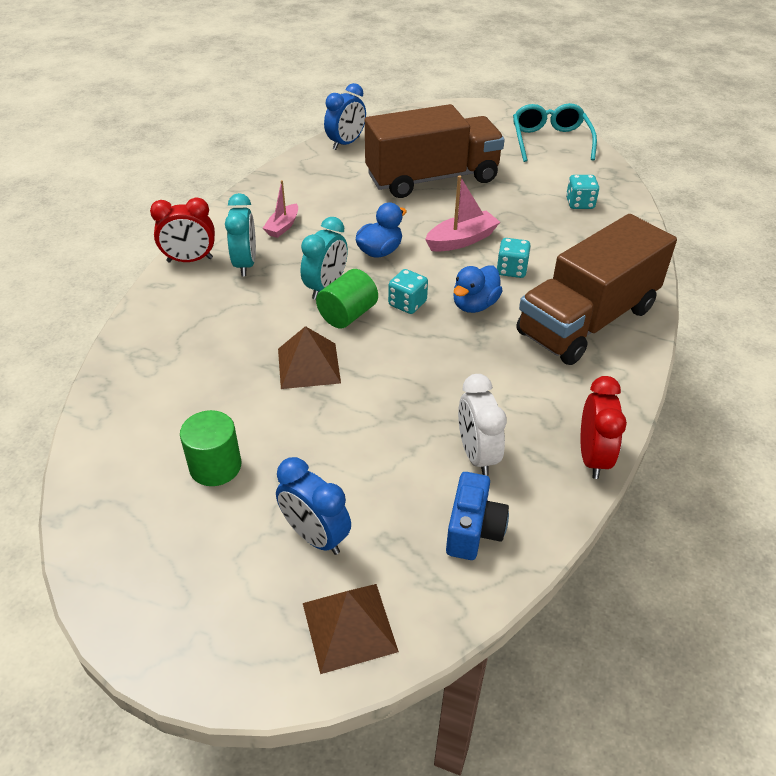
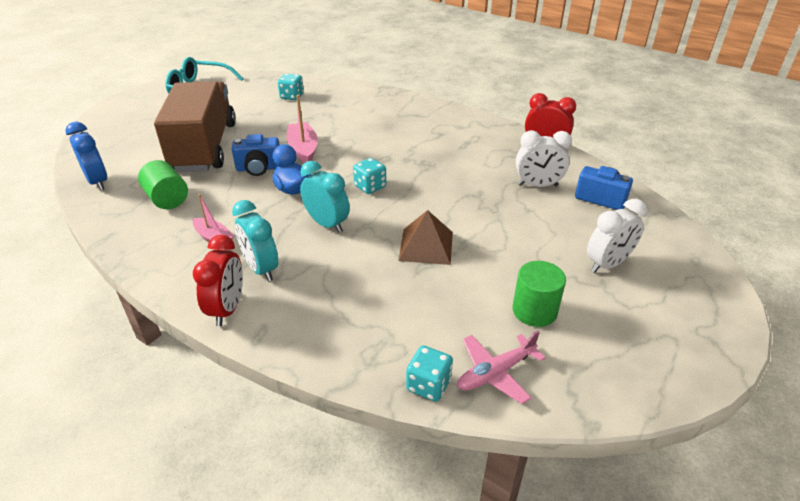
camera: 75 degrees left, 5 degrees down
turquoise clock [225,193,256,276] -> turquoise clock turned 135 degrees counterclockwise [232,200,278,281]
blue clock [276,457,351,555] -> white clock [587,199,647,273]
brown pyramid [303,584,399,674] -> none
green cylinder [316,269,378,329] -> green cylinder moved to [138,160,188,209]
blue duck [453,265,503,313] -> none
turquoise dice [496,238,531,278] -> turquoise dice moved to [406,345,453,402]
brown truck [516,214,677,365] -> none
none -> blue camera [232,134,280,176]
none -> pink plane [457,331,546,404]

